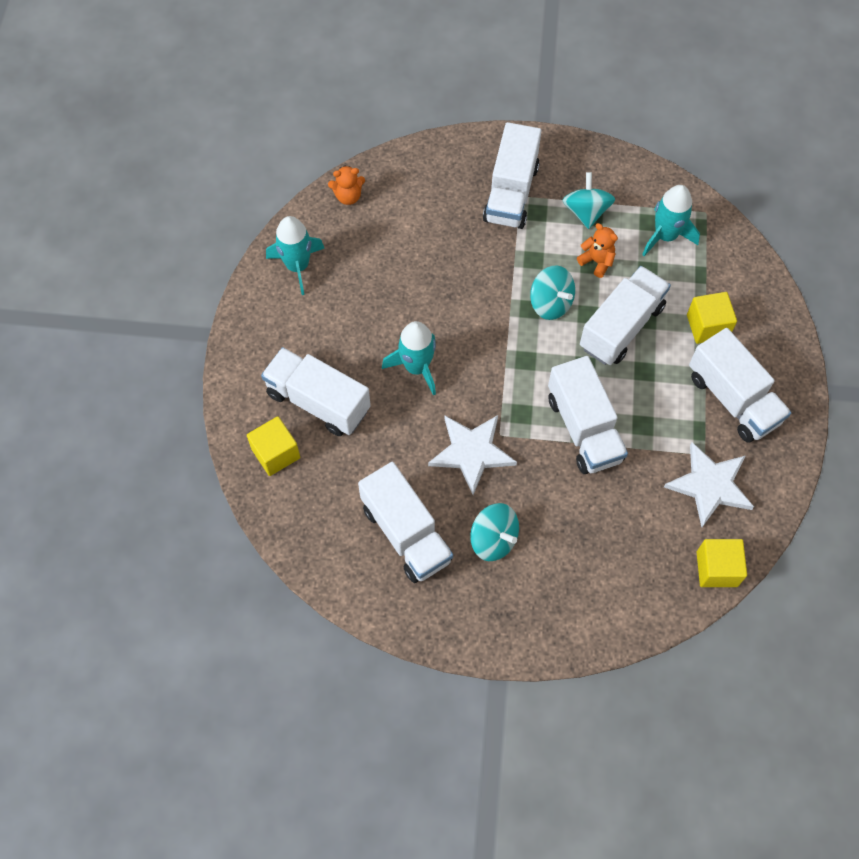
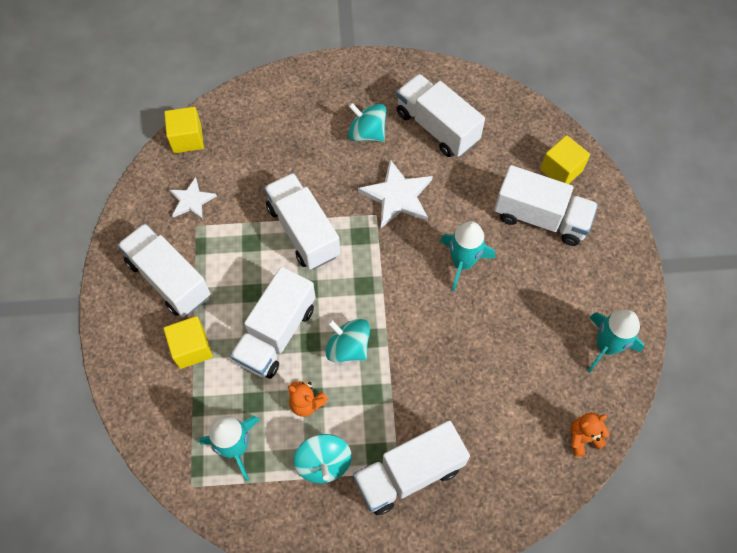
camera: 170 degrees right, 0 degrees up
white truck [483,122,541,229] -> white truck turned 120 degrees counterclockwise [353,420,470,515]
white star [664,442,754,527] -> white star [169,177,217,220], size x0.63

